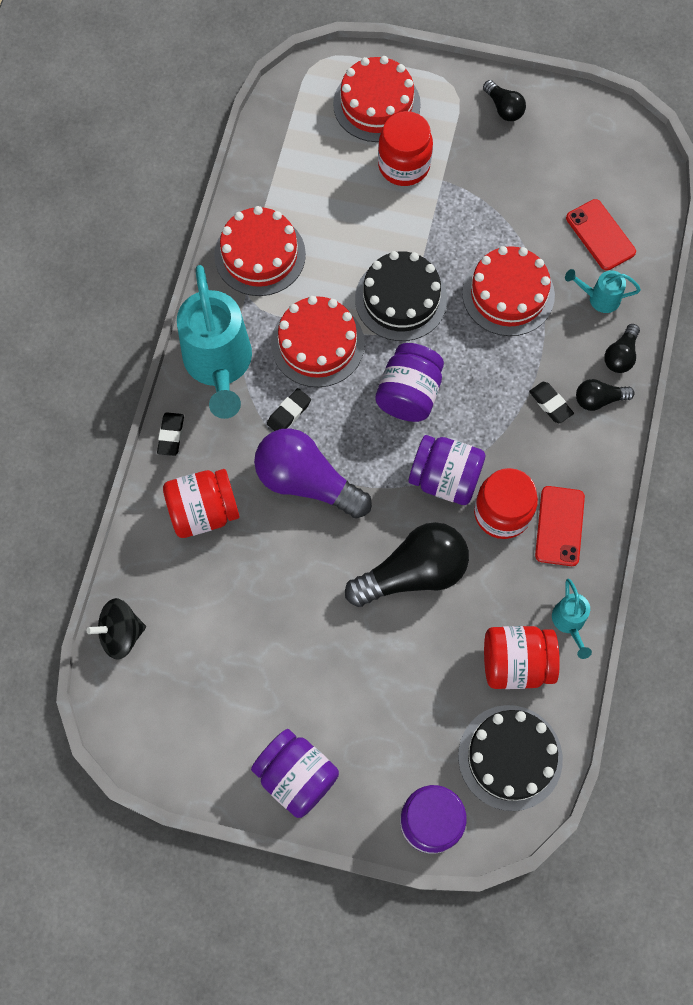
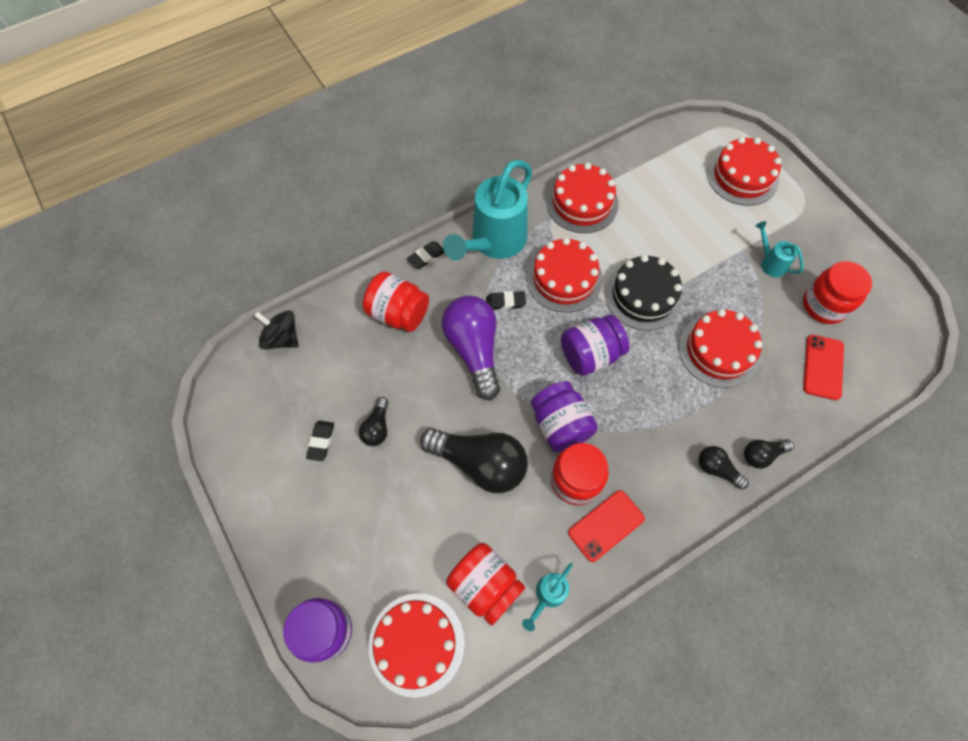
camera: 45 degrees right, 5 degrees down
purple jar [251,729,339,818] -> none
red jar [378,111,433,186] -> red jar moved to [803,261,872,324]
black cake [458,705,563,811] -> red cake [368,593,465,698]
black light bulb [483,80,526,121] -> black light bulb moved to [359,397,389,446]
black eraser [529,382,574,423] -> black eraser moved to [306,421,334,461]
turquoise watering can [565,269,641,313] -> turquoise watering can moved to [756,221,804,277]

